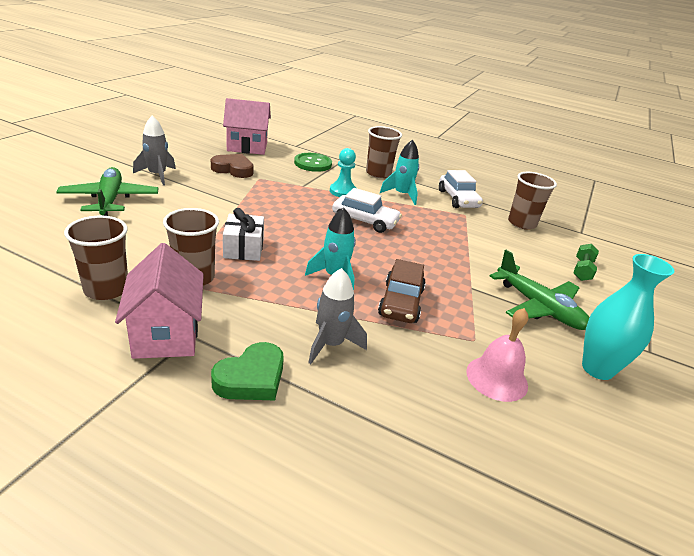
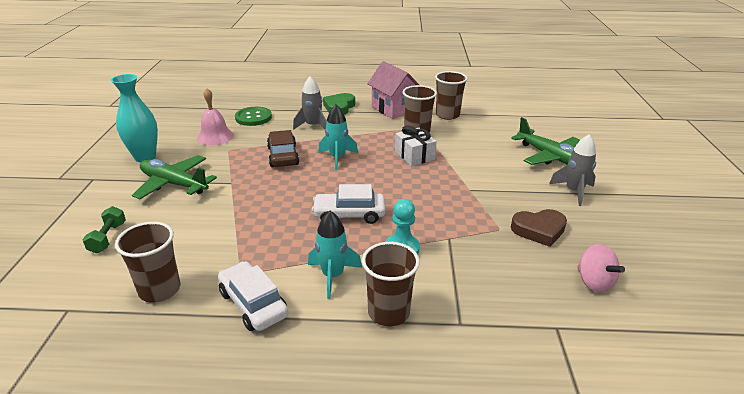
camera: 160 degrees right, 0 degrees up
pink house [223,98,271,155] -> pink spinning top [577,244,625,293]
green button [294,153,332,172] -> green button moved to [235,107,272,126]

